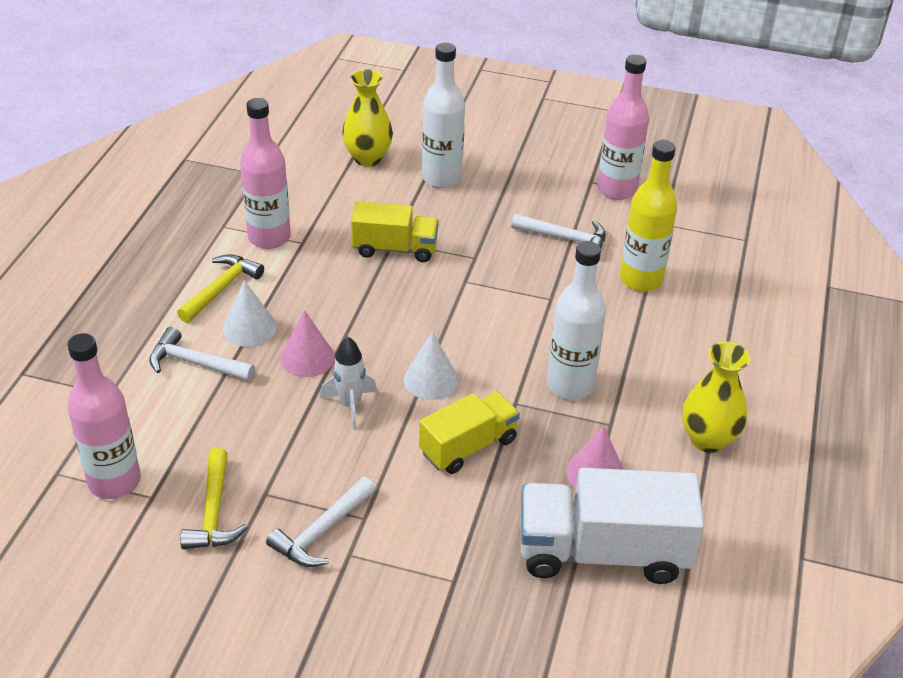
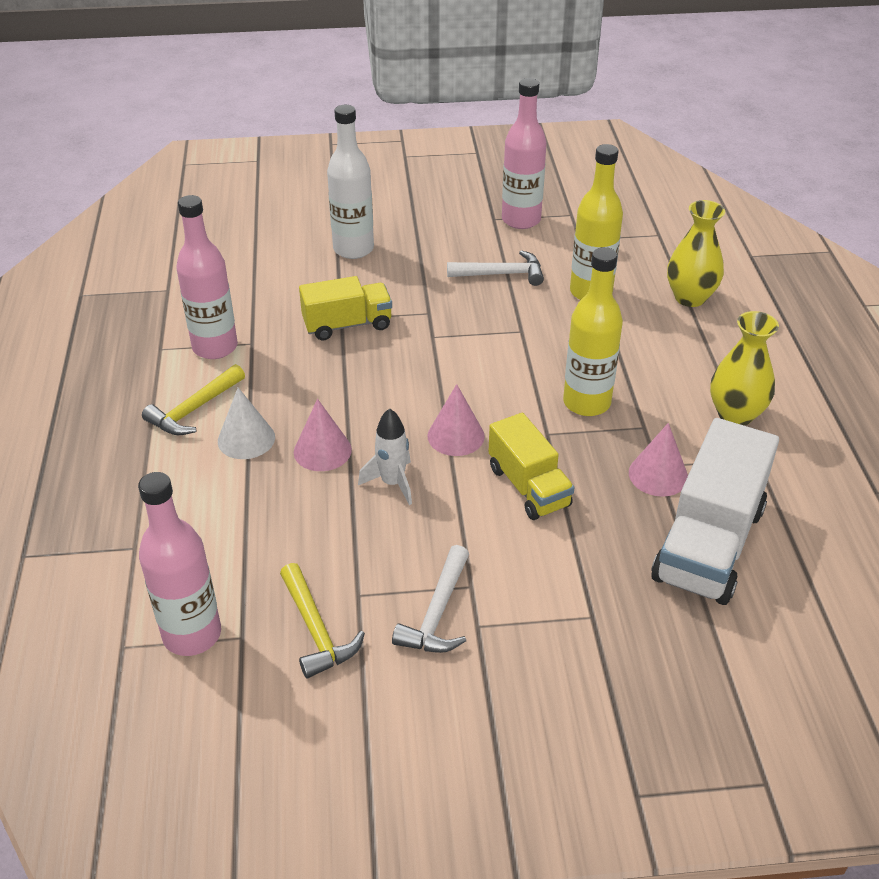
camera: 20 degrees left, 0 degrees up
white hammer [149,327,255,381] -> none
yellow hammer [177,254,264,323] -> yellow hammer turned 150 degrees counterclockwise [142,364,245,435]
yellow vase [342,69,393,167] -> yellow vase moved to [667,200,725,307]
white cone [404,332,459,400] -> pink cone [427,384,485,456]
yellow truck [419,392,520,474] -> yellow truck turned 120 degrees clockwise [488,413,574,520]
white truck [521,468,704,584] -> white truck turned 45 degrees counterclockwise [651,418,779,605]
white bottle [547,241,606,400] -> yellow bottle [563,247,623,416]

